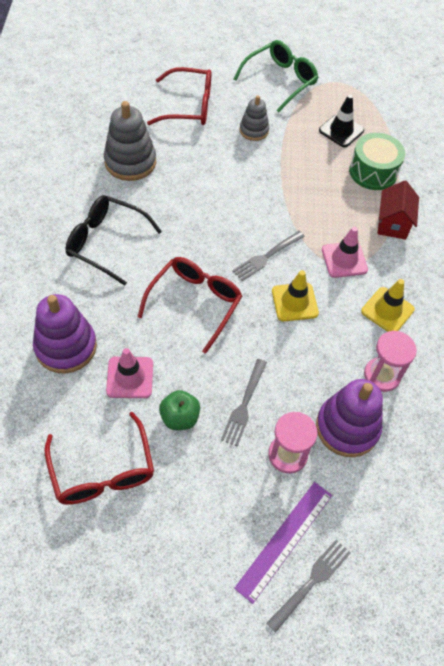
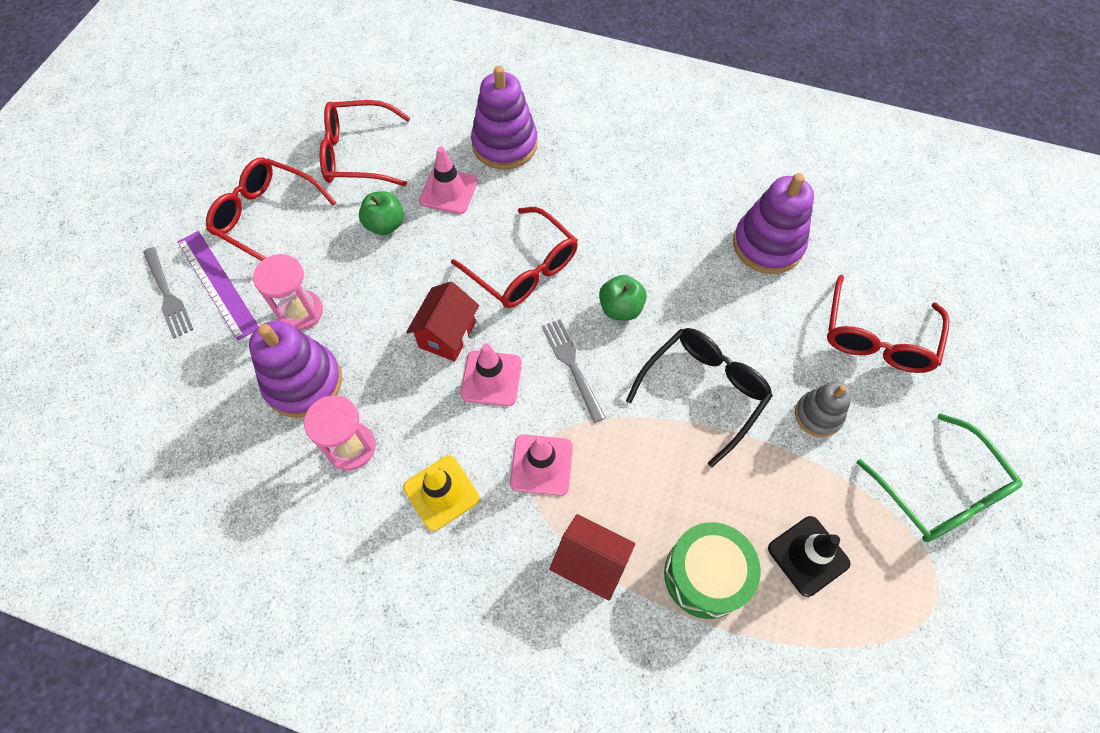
camera: 110 degrees right, 5 degrees up
black glasses [65,195,162,286] -> black glasses moved to [626,328,773,467]
grey stacking toy [104,101,156,181] -> purple stacking toy [733,173,814,274]
grey fork [221,359,267,446] -> none
yellow traffic cone [272,270,319,321] -> pink traffic cone [460,344,522,406]
none -> red glasses [206,157,336,261]
none -> red house [406,282,479,361]
none -> green apple [599,275,647,321]

